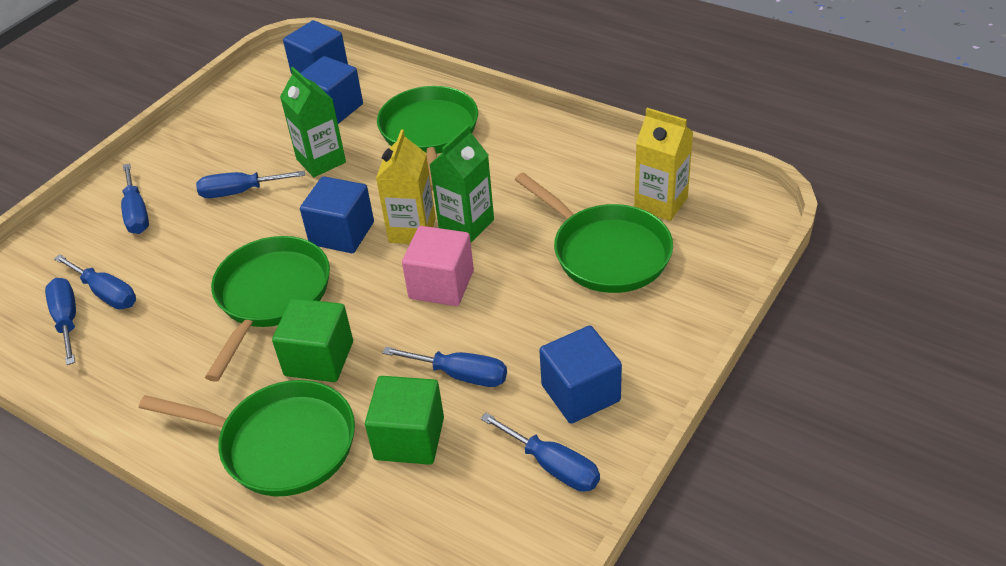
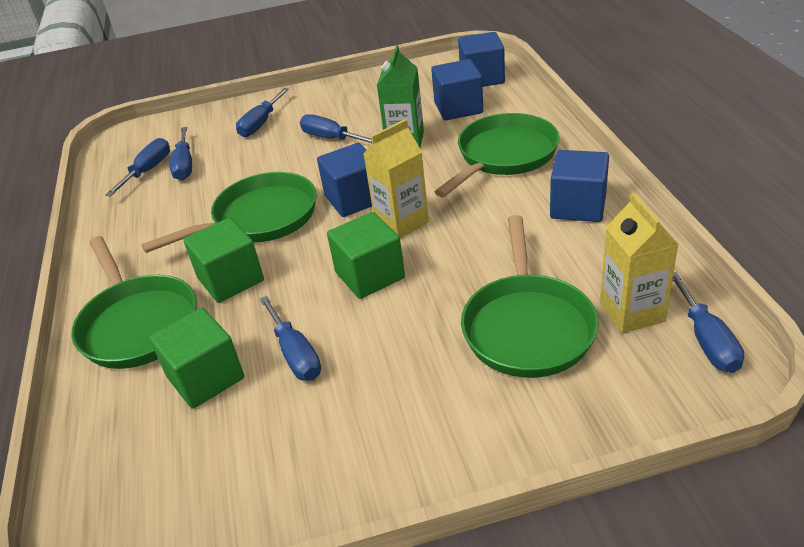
camera: 45 degrees right, 5 degrees down
pink cube [402,226,474,306] -> green cube [327,212,405,299]
green carton [429,125,494,243] -> none
blue screwdriver [480,413,600,492] -> blue screwdriver moved to [672,272,744,373]
blue cube [539,325,622,424] -> blue cube moved to [550,150,609,222]

